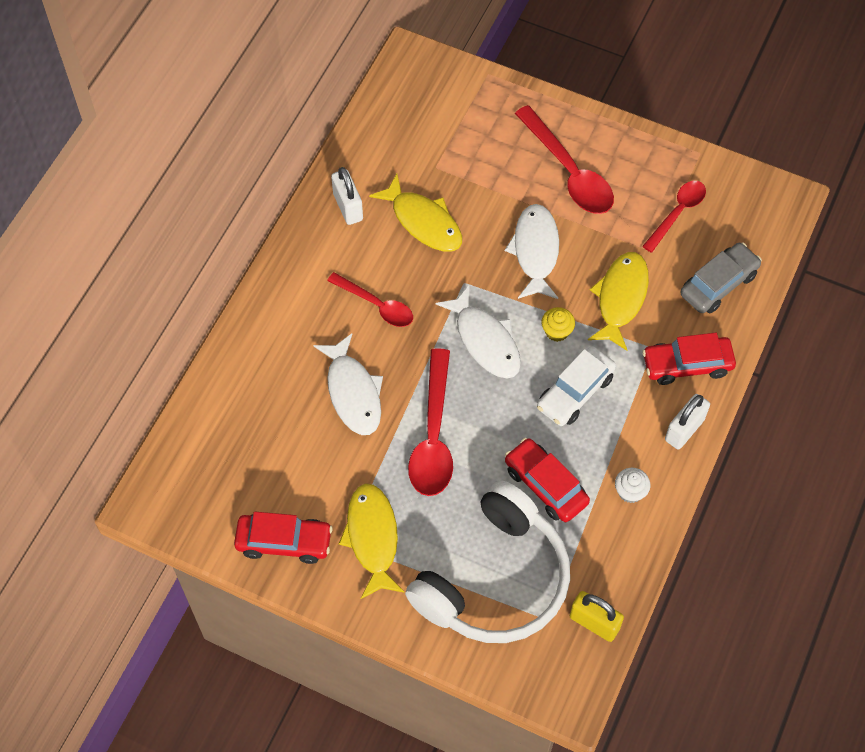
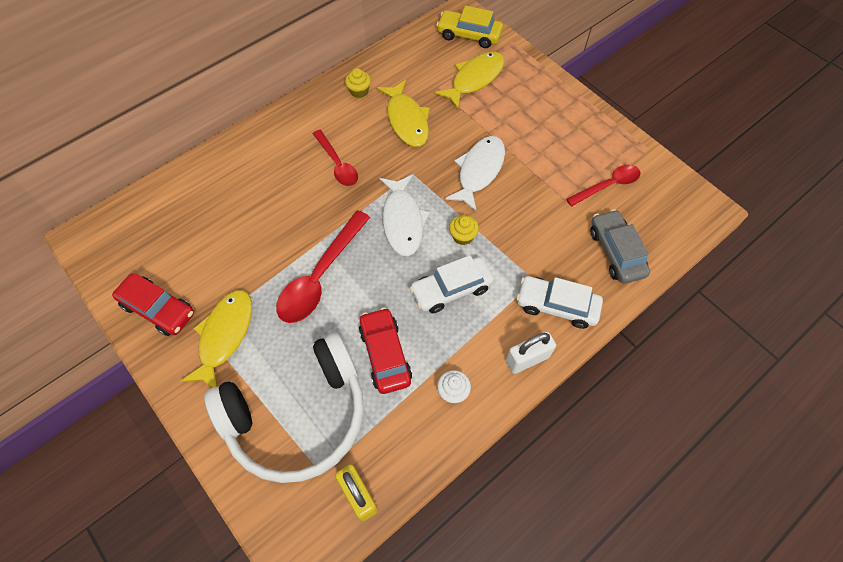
camera: 25 degrees right, 0 degrees up
white fish [313,333,383,435] -> none
white padlock [331,167,363,225] -> yellow cupcake [345,68,371,98]
red spoon [515,105,614,214] -> none
yellow fish [588,252,649,351] -> yellow fish moved to [435,52,504,109]
red car [642,333,736,385] -> white car [516,276,603,329]
grey car [680,242,762,313] -> grey car turned 90 degrees counterclockwise [590,209,650,284]
none -> yellow car [437,6,503,48]

